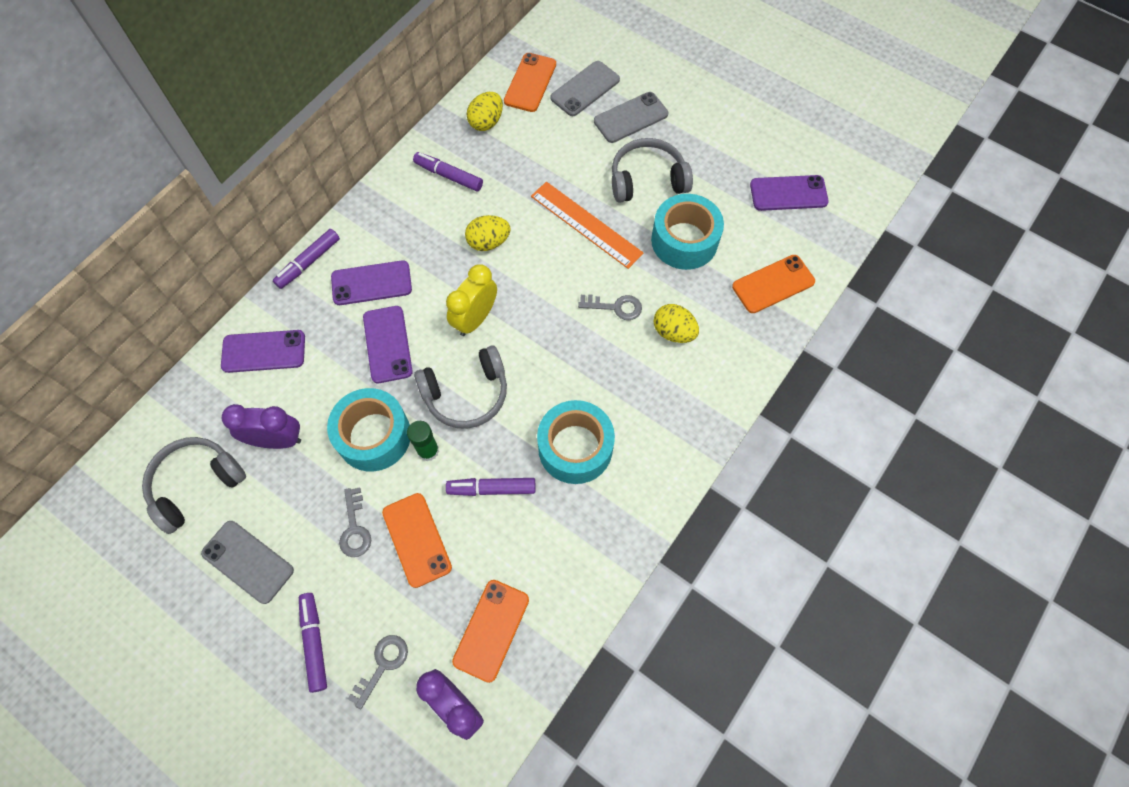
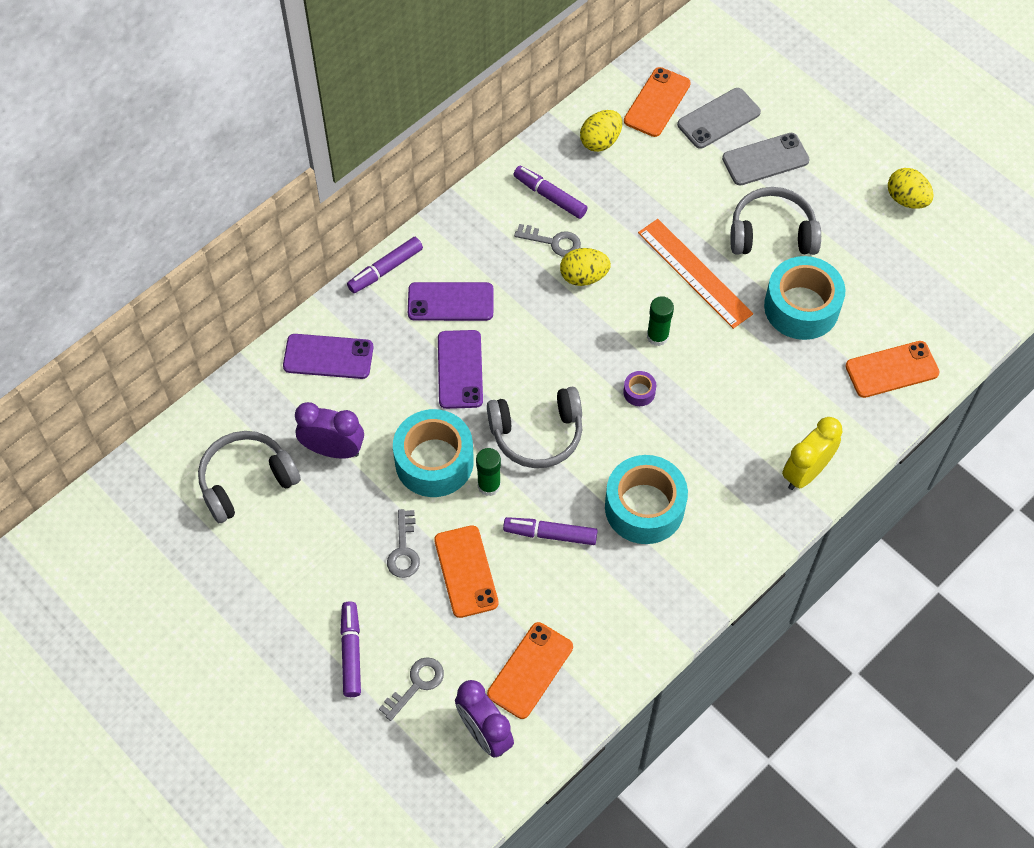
camera: 10 degrees right, 5 degrees down
grey phone [201,521,294,604] -> none
yellow clock [446,264,497,336] -> yellow clock moved to [782,417,843,490]
grey key [578,294,642,320] -> grey key moved to [514,224,581,257]
yellow egg [654,304,699,343] -> yellow egg moved to [888,168,934,209]
purple phone [750,175,829,211] -> none
none -> purple tape [623,371,656,406]
none -> green glue stick [647,296,674,346]

